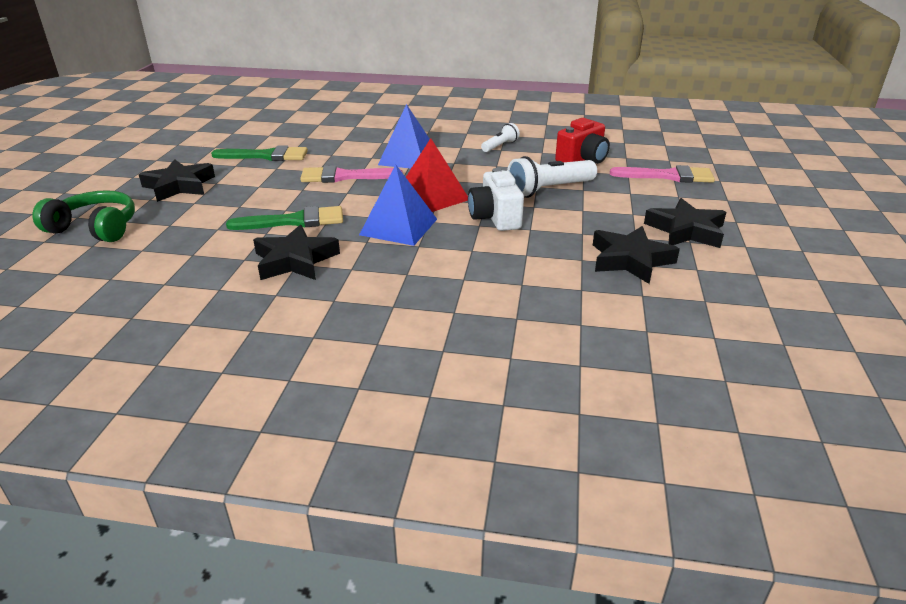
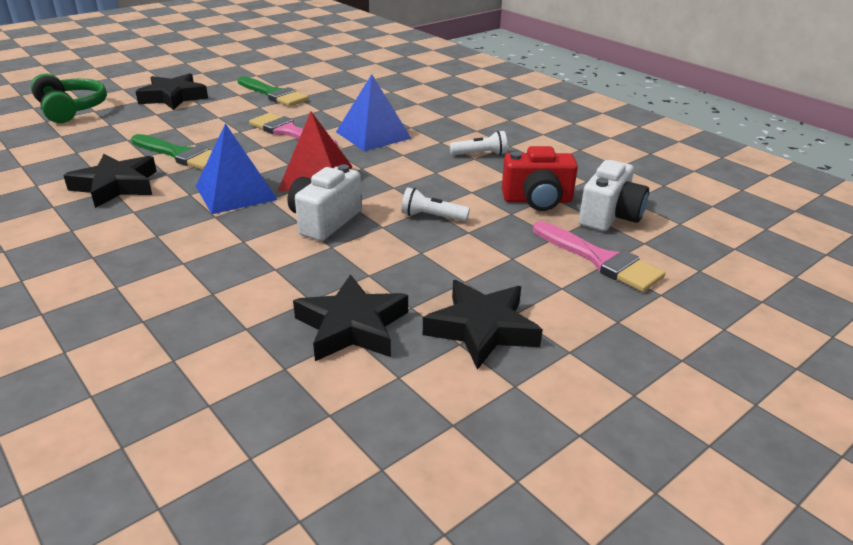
camera: 40 degrees right, 0 degrees up
white flashlight [507,156,597,198] -> white flashlight [401,188,470,222], size x0.56
none -> white camera [579,160,649,231]

